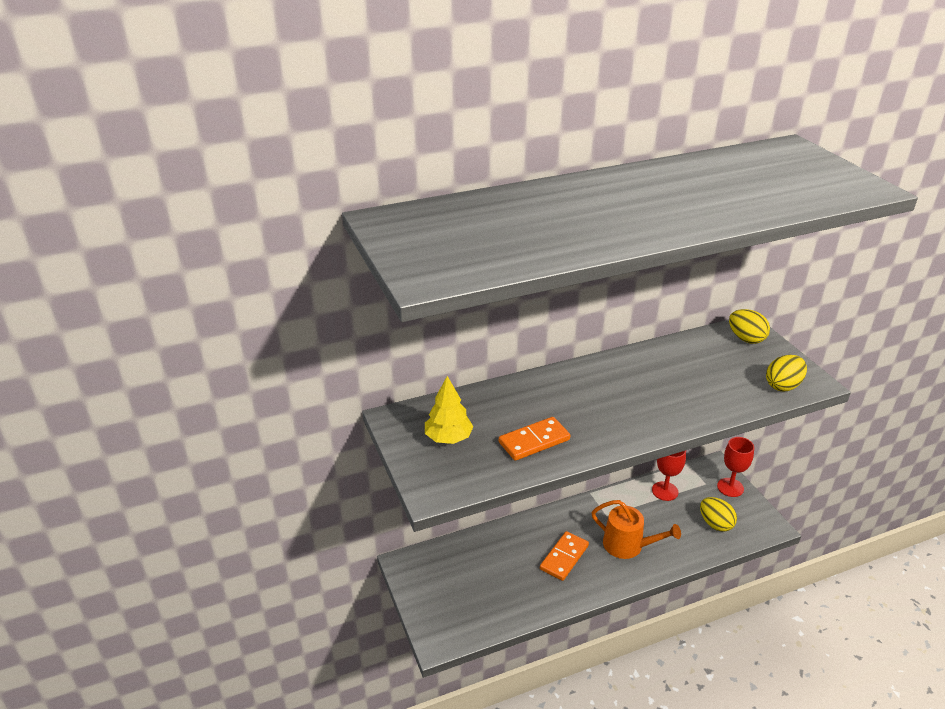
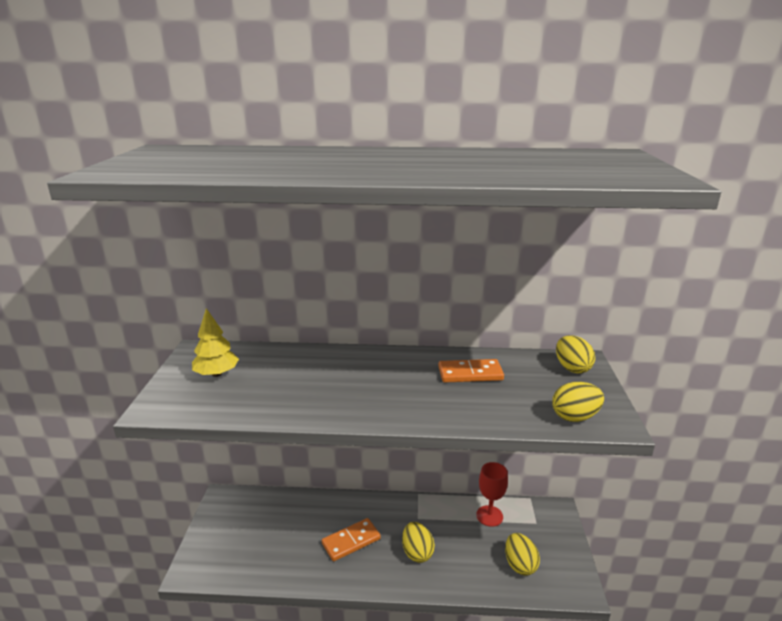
camera: 25 degrees right, 10 degrees down
orange domino [499,417,570,461] -> orange domino moved to [438,359,504,382]
orange watering can [591,500,681,559] -> yellow egg [402,522,435,563]
red goblet [717,437,754,497] -> none

